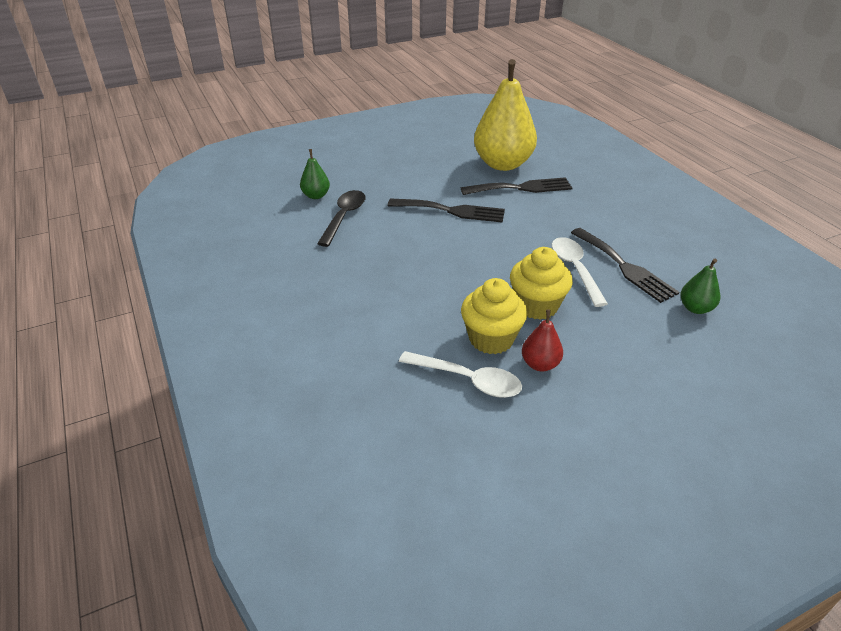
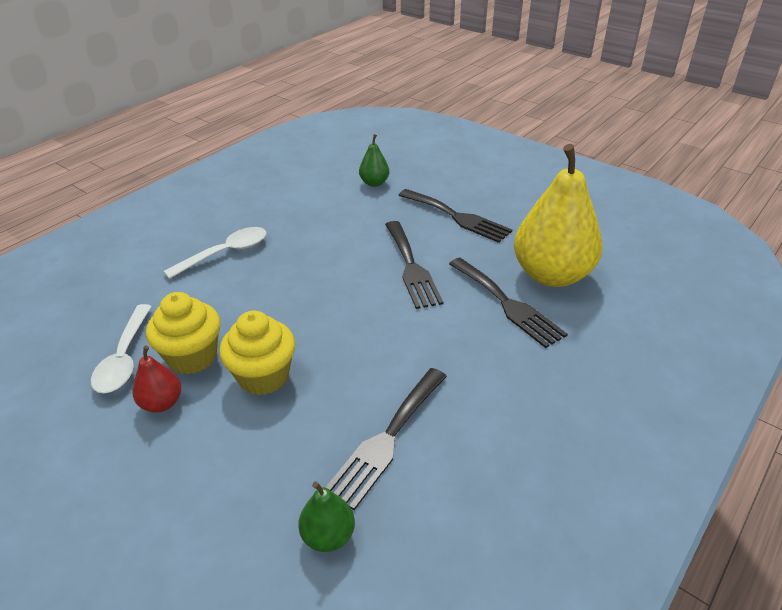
camera: 65 degrees right, 0 degrees up
black spoon [317,190,365,247] -> none
white spoon [552,237,608,307] -> white spoon moved to [163,227,266,279]
none -> black fork [398,189,512,243]

